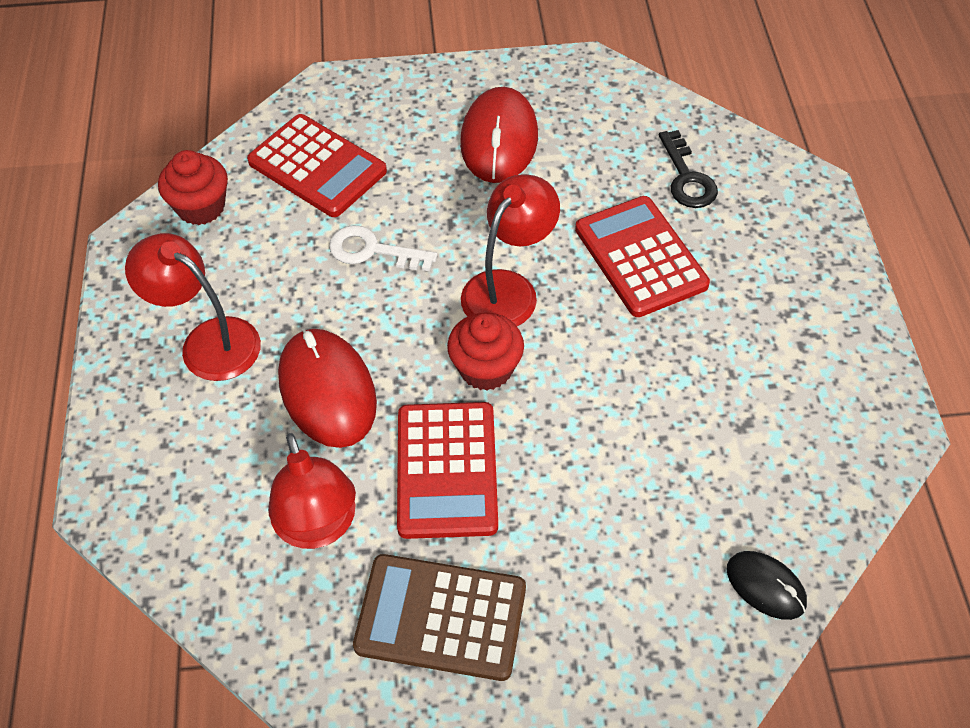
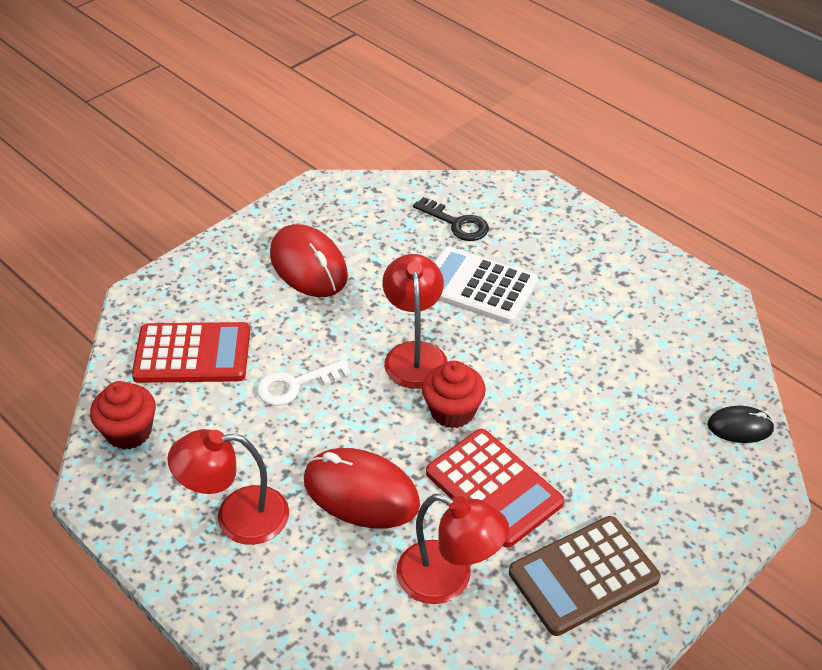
camera: 40 degrees left, 10 degrees down
red calculator [575,196,710,317] -> white calculator [434,247,538,324]

